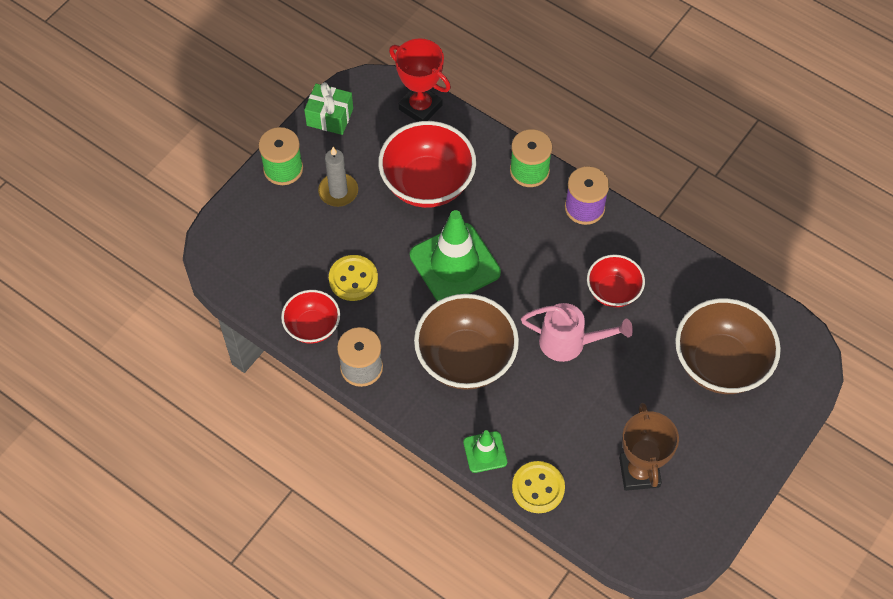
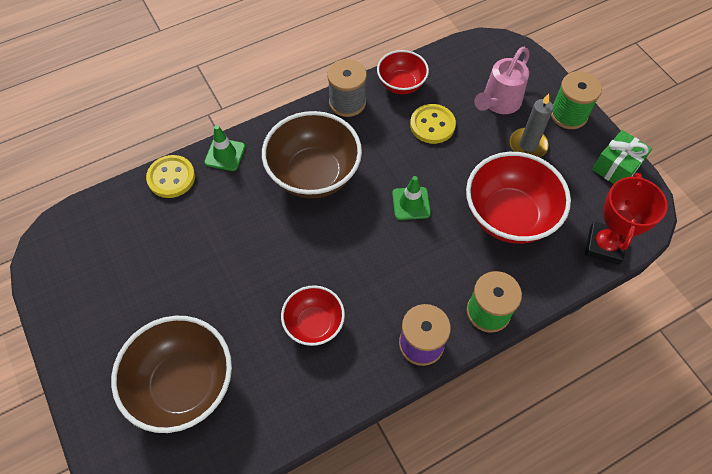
camera: 115 degrees right, 0 degrees up
red trophy [389,38,451,122] -> red trophy turned 45 degrees counterclockwise [585,173,667,265]
green traffic cone [410,210,501,301] -> green traffic cone [392,176,431,220], size x0.50
pink watering can [521,303,633,362] -> pink watering can moved to [474,47,530,114]
brown trophy [619,403,679,491] -> none

